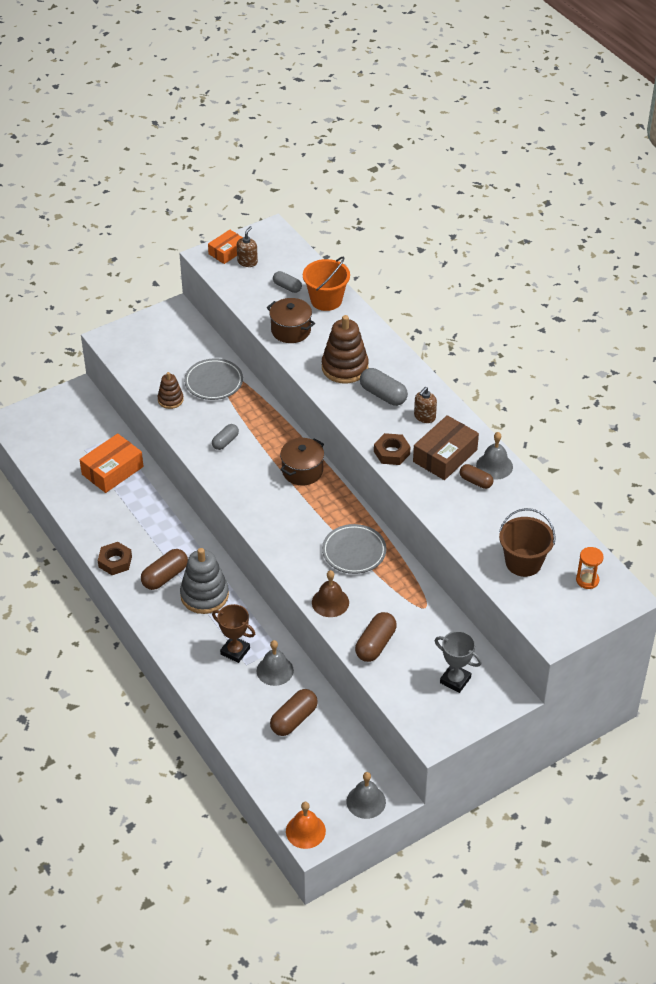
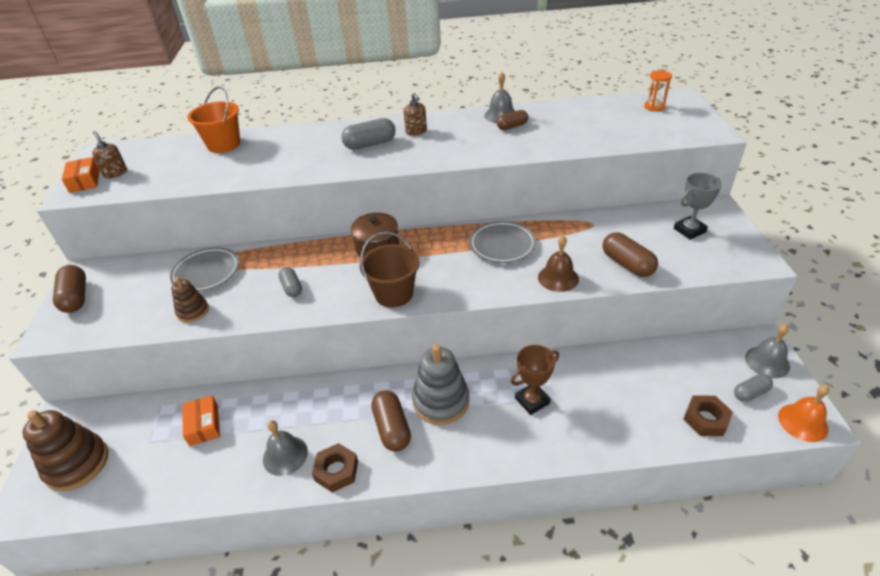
camera: 60 degrees left, 5 degrees down
orange box [79,433,144,493] -> orange box [182,395,220,446], size x0.64
grey bell [257,640,294,686] -> grey bell moved to [263,420,308,476]
brown pot [267,298,315,343] -> none
brown capsule [270,689,318,736] -> brown capsule moved to [53,265,86,313]
grey capsule [273,271,302,293] -> grey capsule moved to [734,374,773,402]
brown stacking toy [322,315,369,384] -> brown stacking toy moved to [22,410,108,492]
brown nut [374,433,410,465] -> brown nut moved to [683,395,733,436]
brown box [413,415,479,480] -> none
brown bucket [499,508,556,577] -> brown bucket moved to [360,232,420,307]

